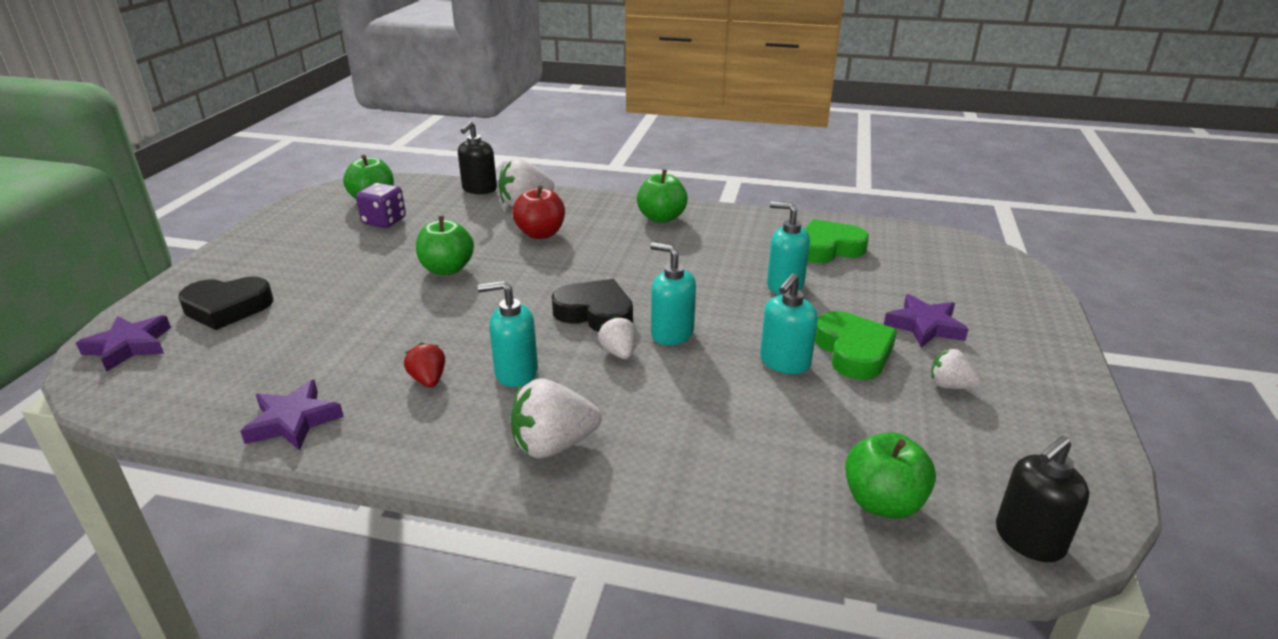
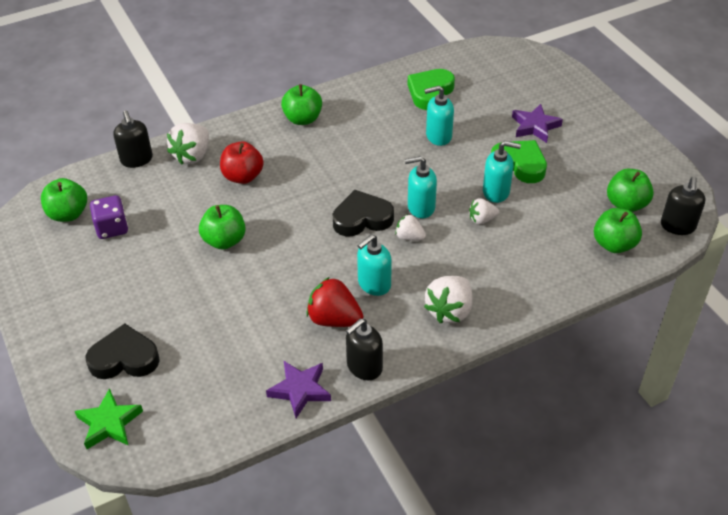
camera: 40 degrees left, 15 degrees up
purple star [76,315,171,372] -> green star [75,388,143,449]
black heart [178,276,273,330] -> black heart turned 135 degrees counterclockwise [85,323,160,379]
red strawberry [404,343,445,388] -> red strawberry [306,277,363,327], size x1.72
turquoise soap dispenser [760,273,818,374] -> turquoise soap dispenser turned 75 degrees counterclockwise [483,141,521,203]
white strawberry [931,349,981,389] -> white strawberry moved to [469,198,499,224]
none -> black soap dispenser [346,318,383,380]
none -> green apple [607,169,654,212]

